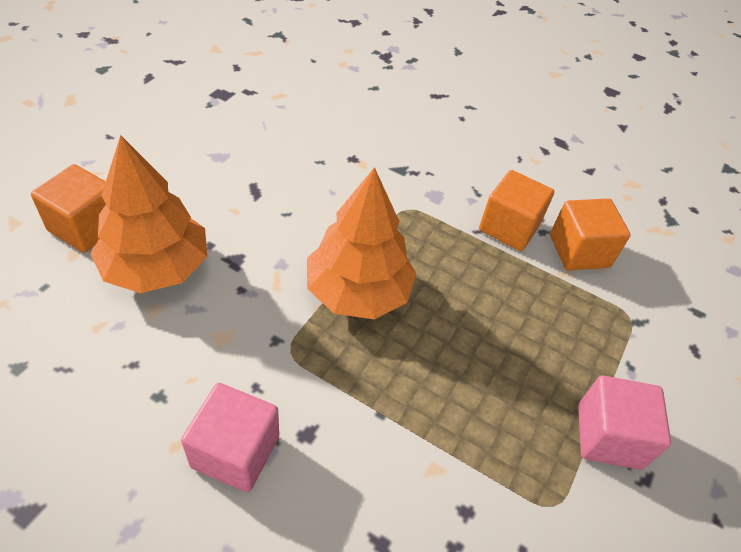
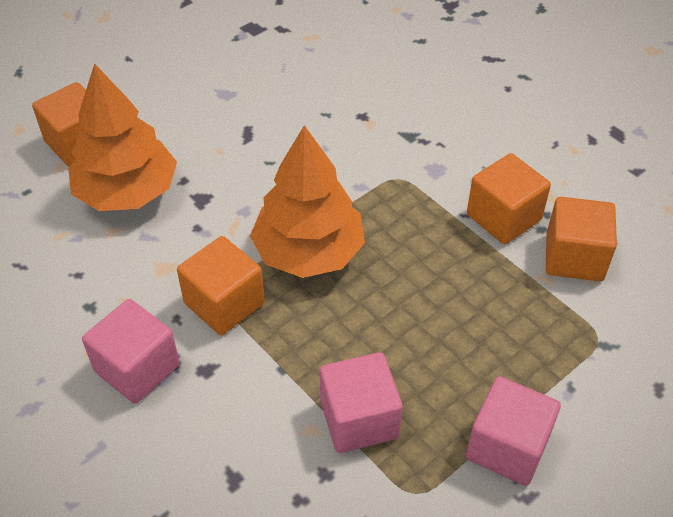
camera: 25 degrees right, 0 degrees up
none -> orange cube [177,236,265,335]
none -> pink cube [320,352,403,453]

